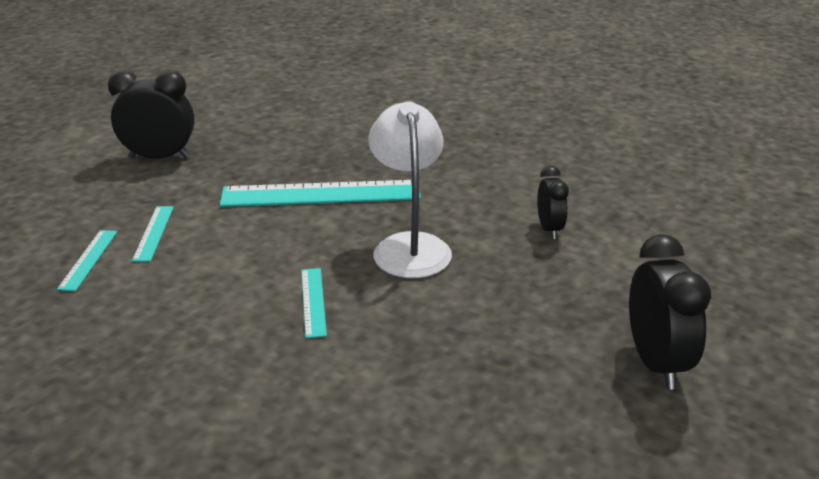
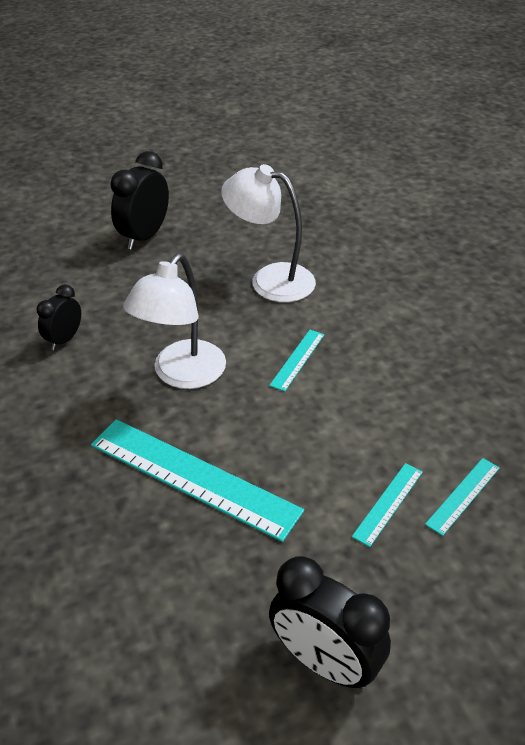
camera: 145 degrees left, 10 degrees up
none -> white lamp [221,164,316,302]

